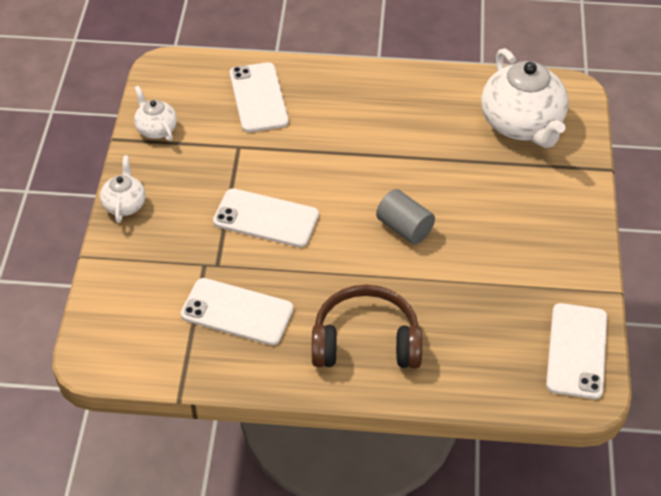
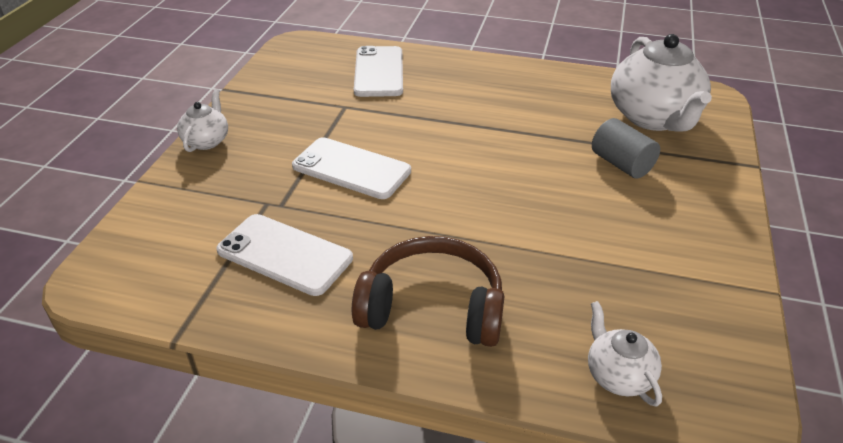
camera: 10 degrees right, 10 degrees down
white teapot [134,86,177,141] -> white teapot moved to [588,301,662,407]
grey cylinder [376,189,435,244] -> grey cylinder moved to [592,118,660,178]
white phone [546,303,607,399] -> none

